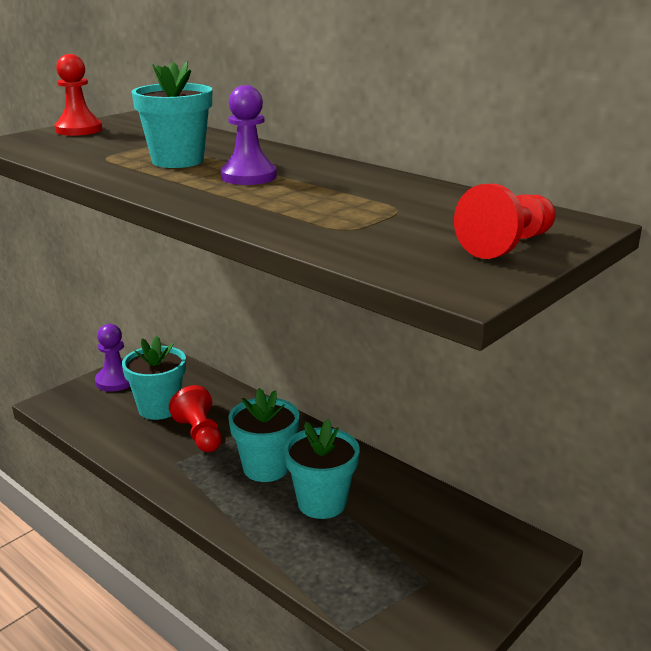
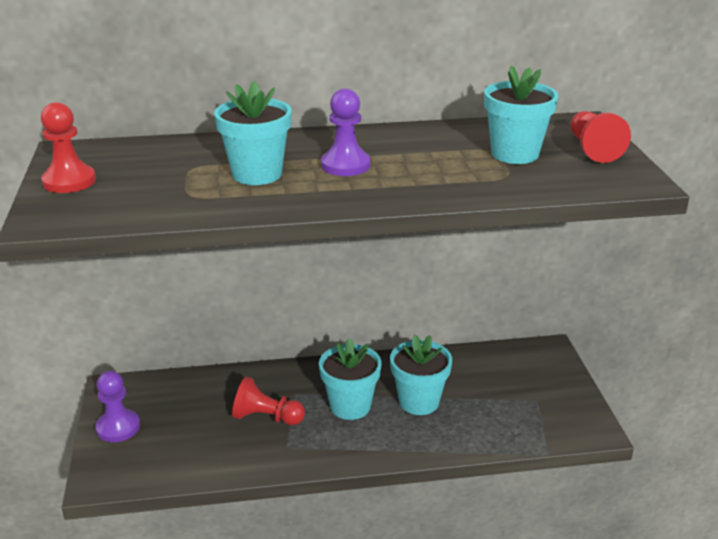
camera: 50 degrees left, 5 degrees up
turquoise flower pot [122,336,186,420] -> turquoise flower pot moved to [484,65,558,164]

